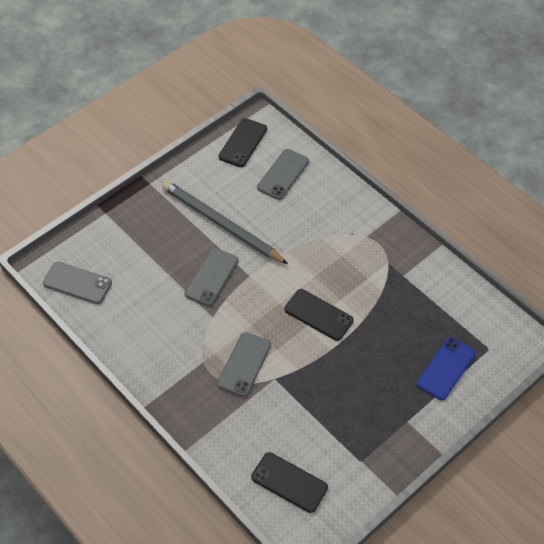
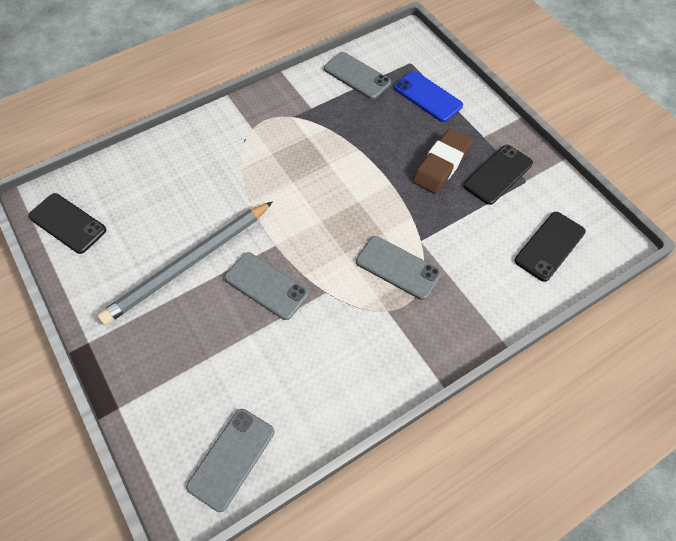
camera: 80 degrees left, 5 degrees up
grey phone [257,149,309,200] -> grey phone moved to [324,52,391,99]
black phone [284,289,354,341] -> black phone moved to [464,145,533,205]
none -> brown eraser [412,129,473,194]

